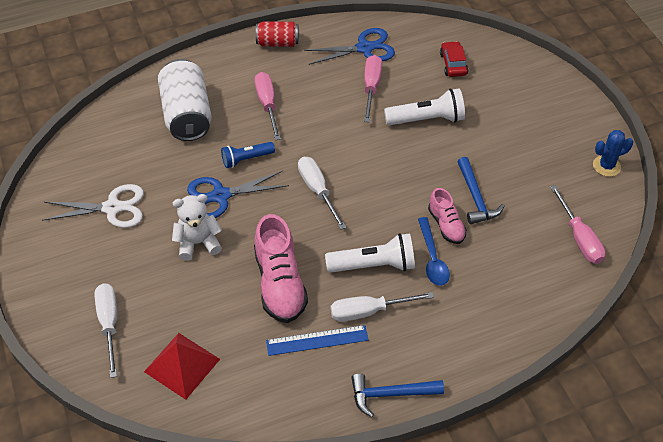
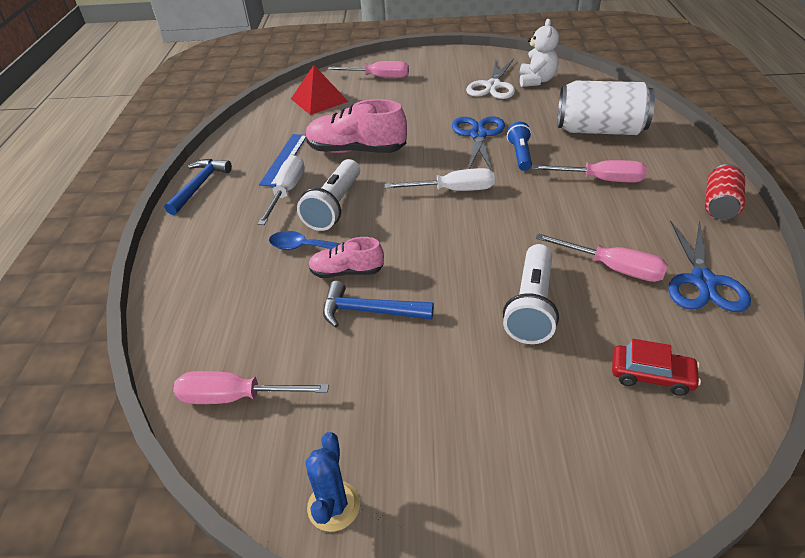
camera: 115 degrees right, 10 degrees down
white screwdriver [94,283,117,378] -> pink screwdriver [328,61,409,78]
white teddy bear [172,194,222,261] -> white teddy bear moved to [520,19,559,87]

